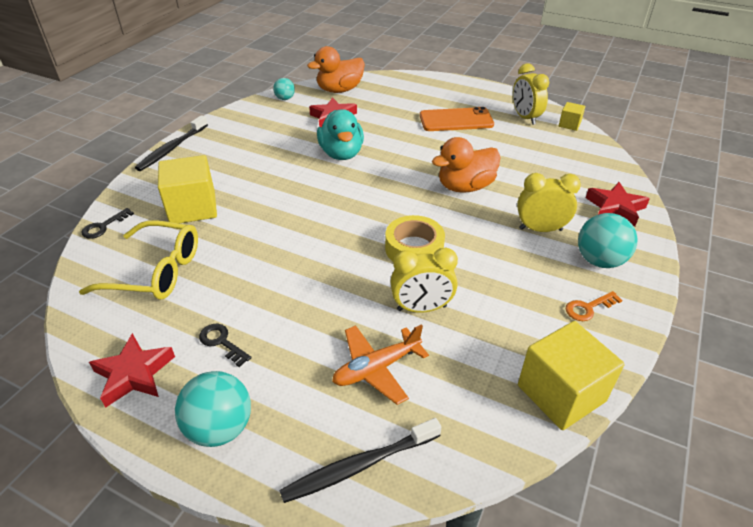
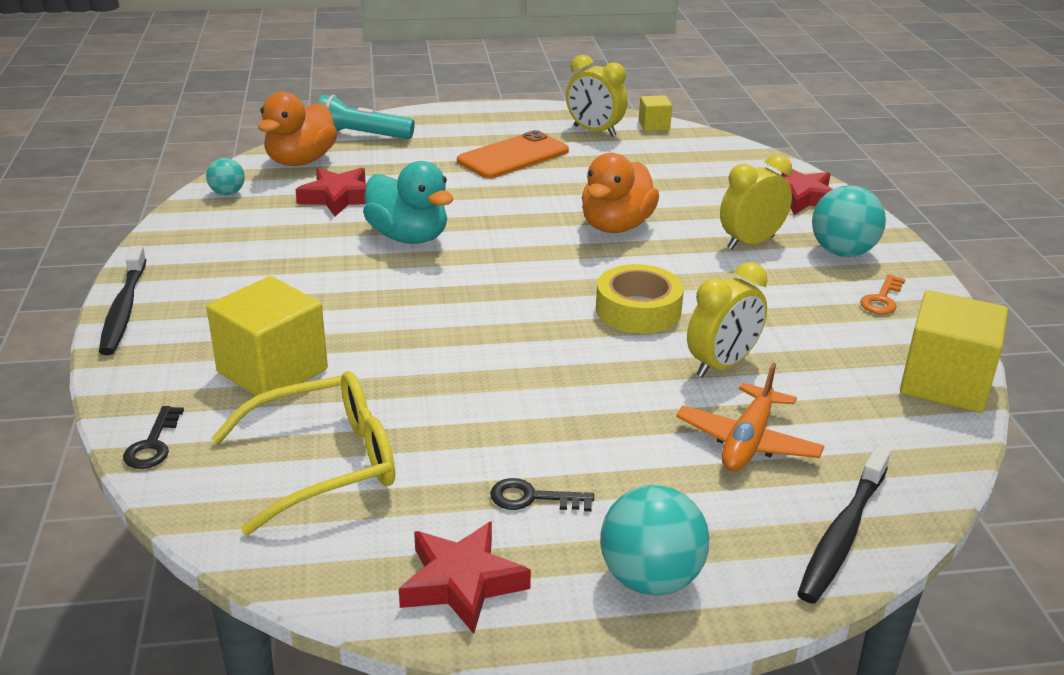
camera: 35 degrees left, 10 degrees down
none -> turquoise flashlight [318,95,415,139]

